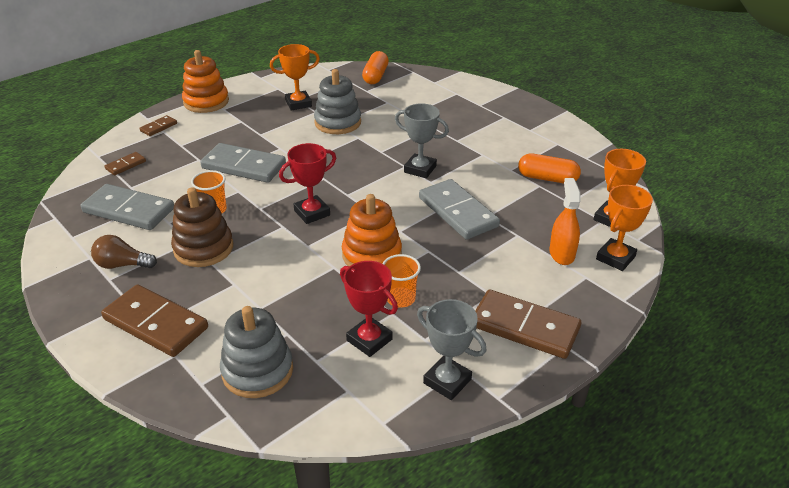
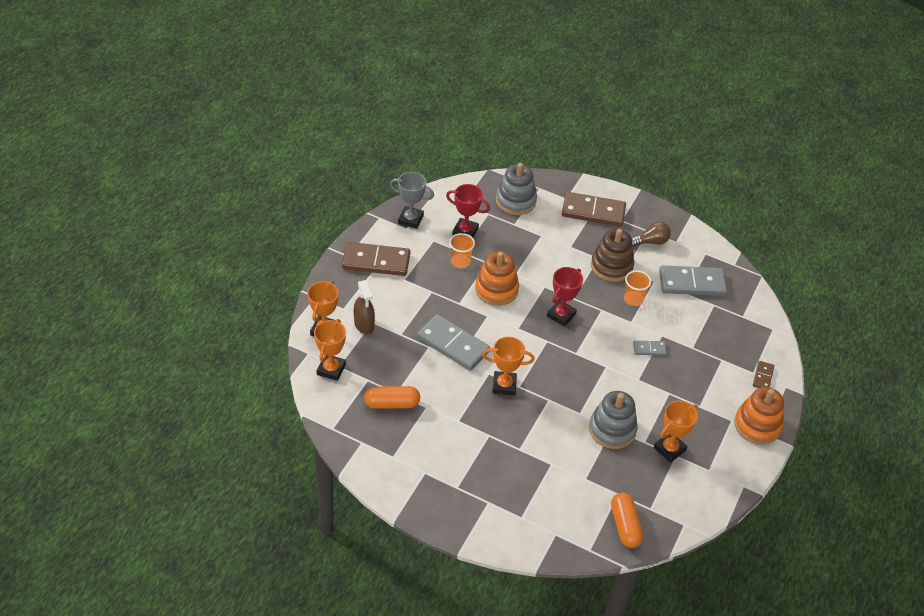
camera: 155 degrees right, 10 degrees up
brown domino [104,152,146,175] -> none
grey domino [200,143,286,183] -> grey domino [633,341,667,356], size x0.47
grey trophy [395,103,449,178] -> orange trophy [482,337,535,395]
orange spray bottle [549,178,580,265] -> brown spray bottle [354,280,375,334]

